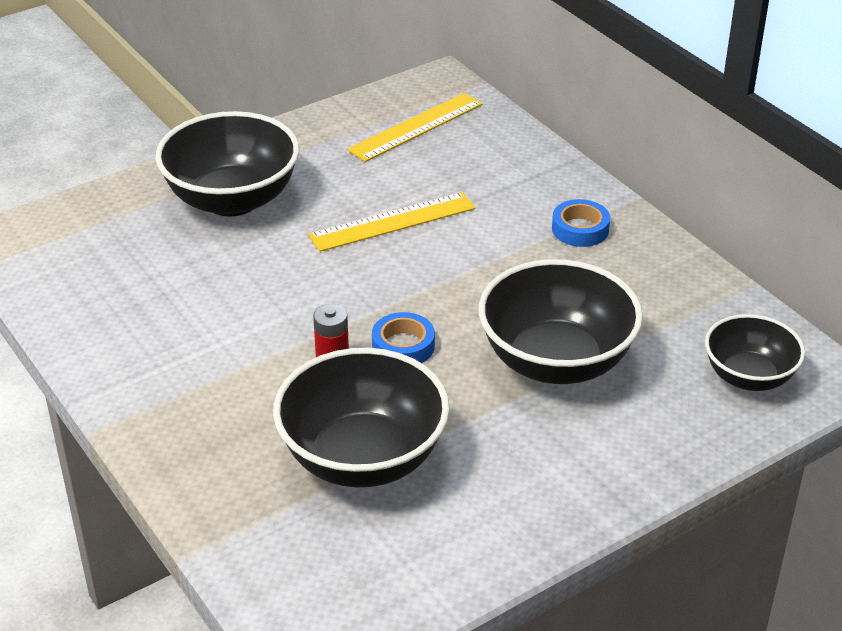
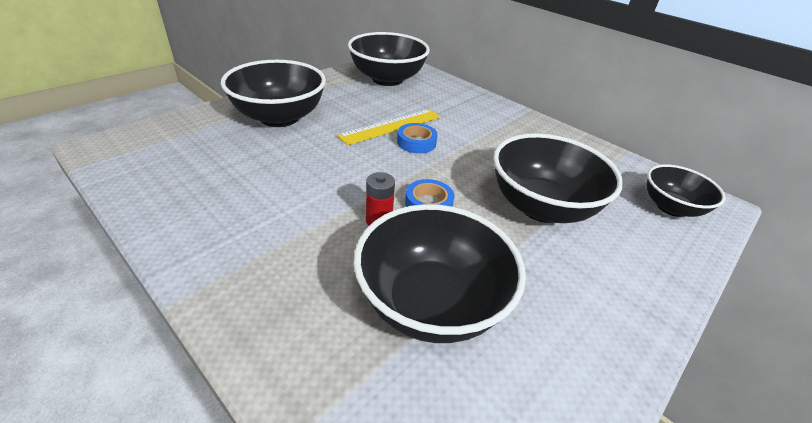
camera: 15 degrees left, 0 degrees up
yellow ruler [347,93,482,162] -> black bowl [348,32,430,86]
blue tape [552,199,610,247] -> blue tape moved to [397,123,438,153]

